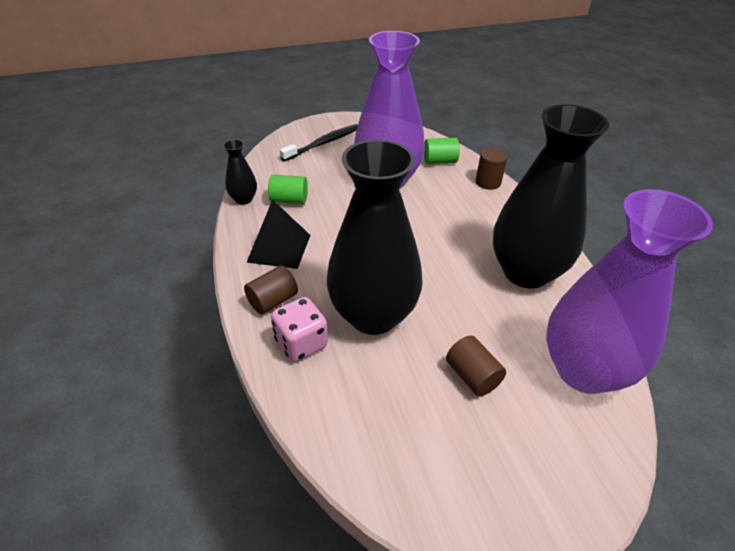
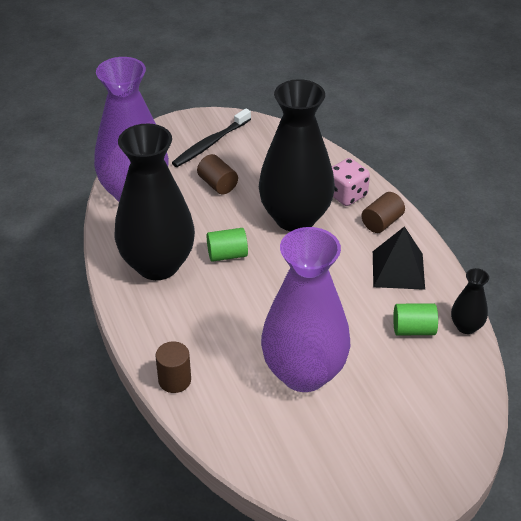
camera: 175 degrees right, 0 degrees up
black toothbrush [280,124,358,161] -> black toothbrush moved to [172,108,251,167]
green cylinder [424,138,460,164] -> green cylinder moved to [207,228,248,262]

